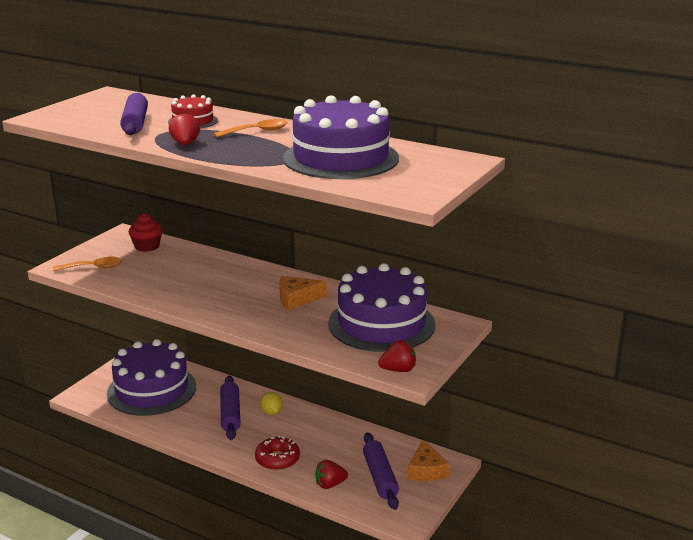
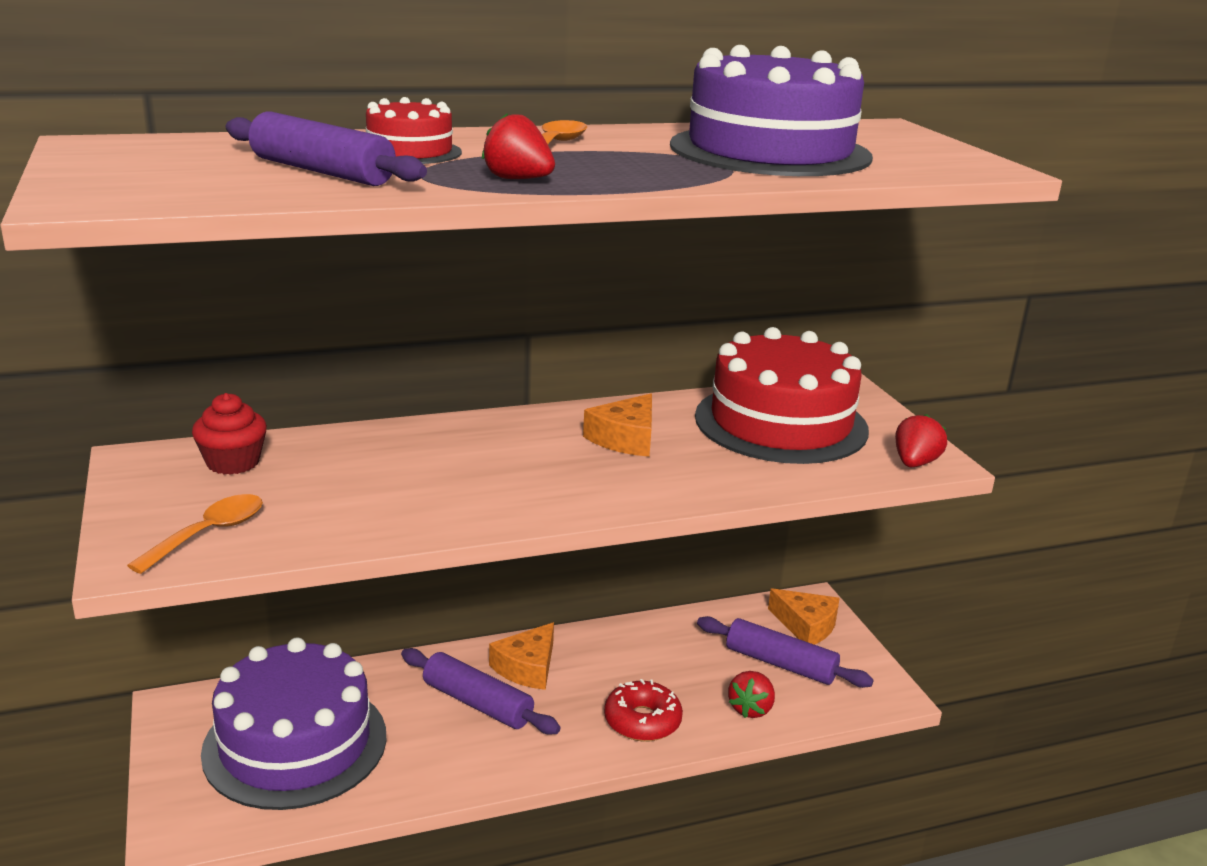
camera: 50 degrees left, 0 degrees up
yellow lemon [260,392,283,415] -> orange cheese [489,622,554,690]
purple cake [328,263,435,352] -> red cake [695,327,869,464]

